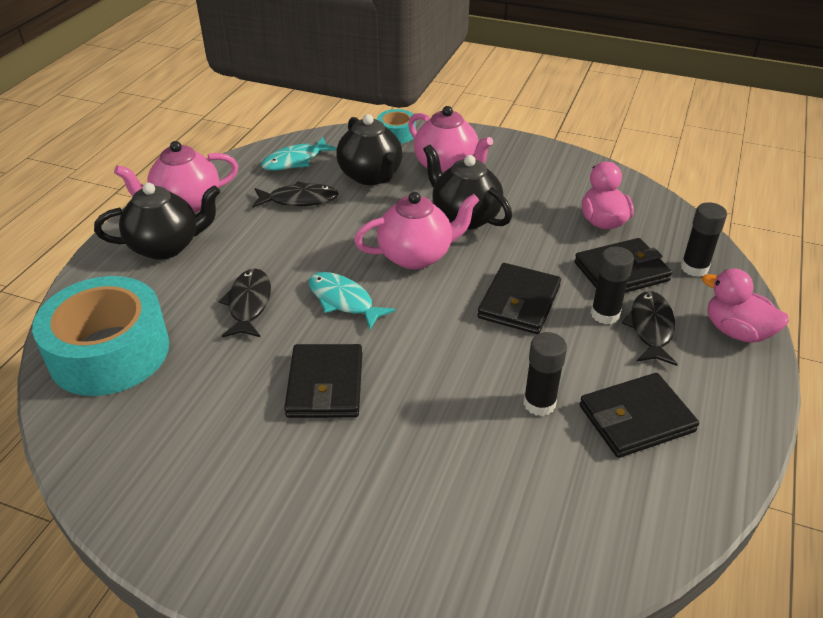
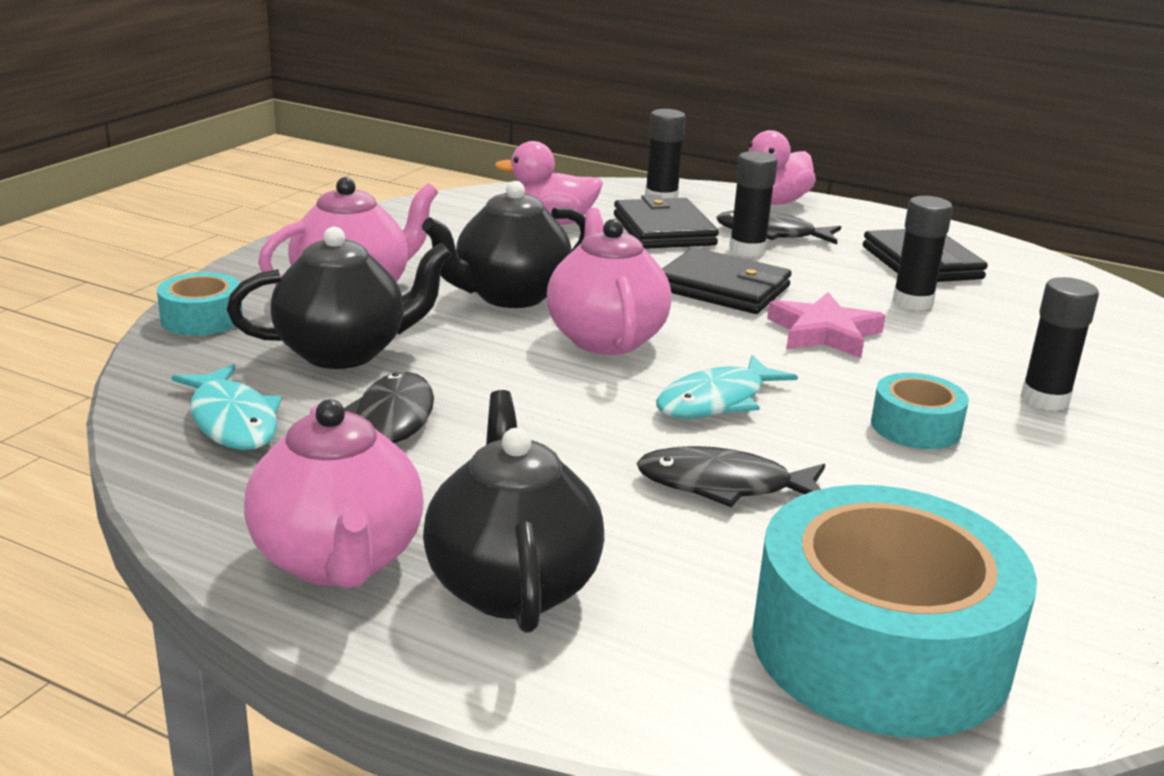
camera: 85 degrees left, 15 degrees down
black wallet [284,344,362,418] -> turquoise tape [871,373,969,449]
none -> pink star [767,292,886,358]
none -> black glue stick [1021,277,1099,411]

